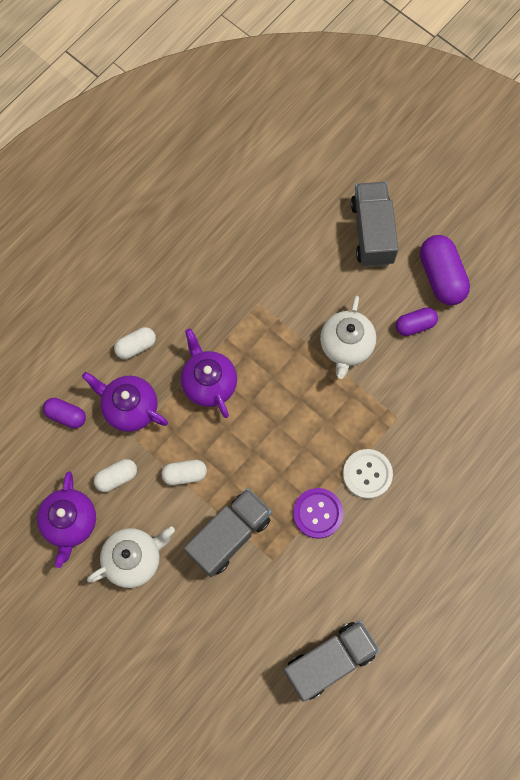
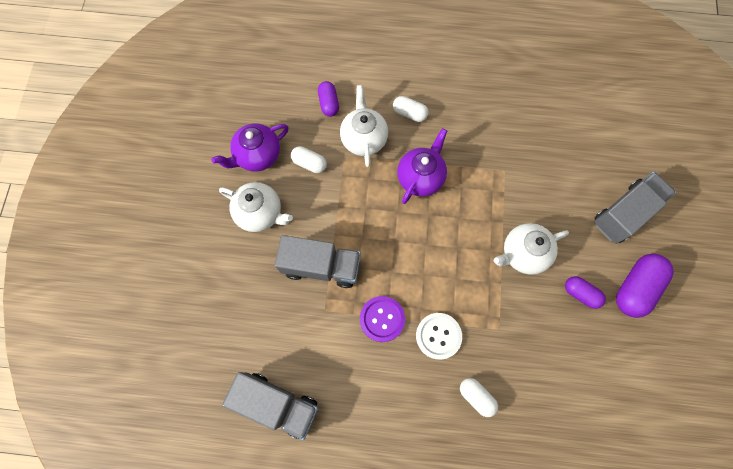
camera: 55 degrees right, 0 degrees up
purple teapot [82,372,168,432] -> white teapot [340,85,388,167]
white capsule [161,460,207,485] -> white capsule moved to [460,378,498,417]

